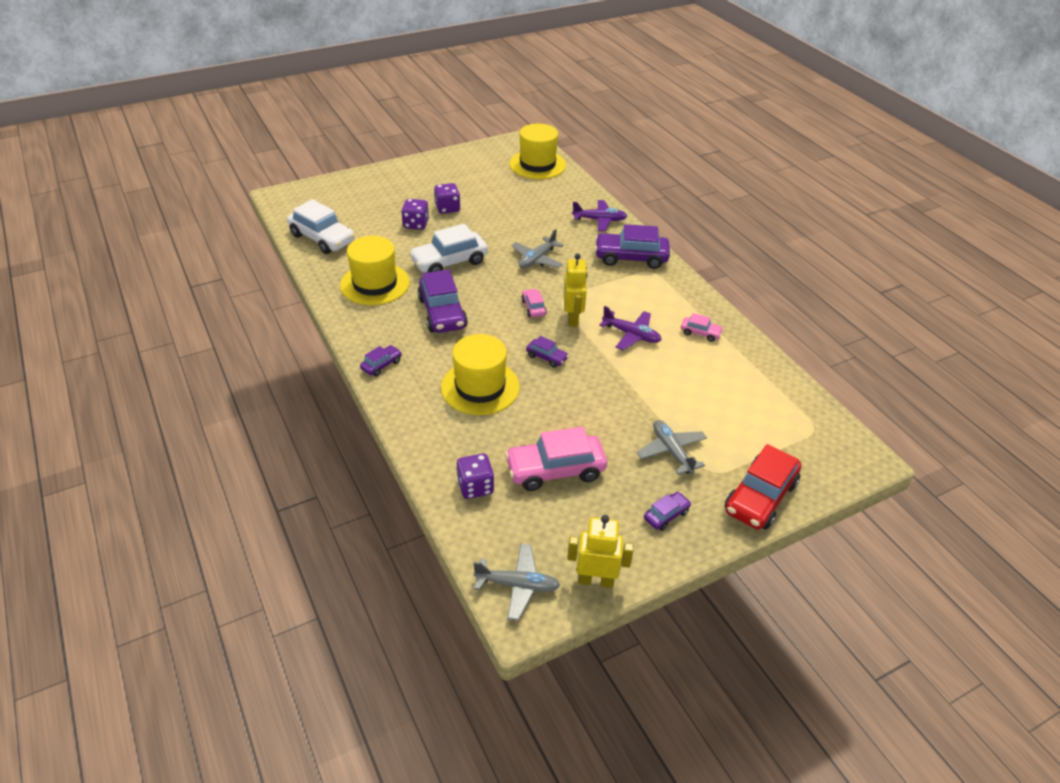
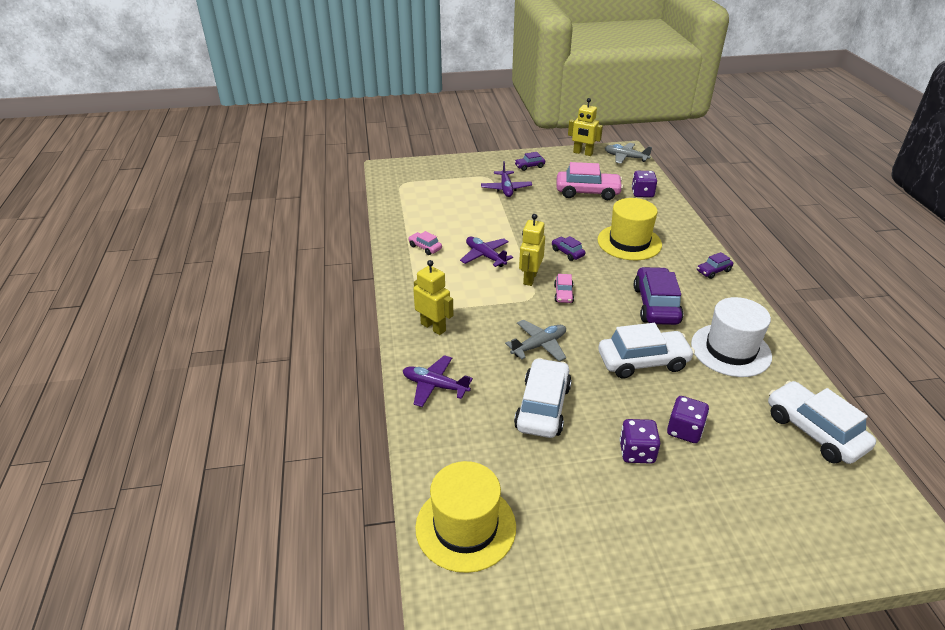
camera: 160 degrees left, 5 degrees down
yellow hat [340,236,410,305] -> white hat [691,297,772,377]
purple car [594,224,670,269] -> yellow robot [413,260,453,335]
grey plane [637,420,707,475] -> purple plane [481,161,532,197]
red car [724,444,801,530] -> none
none -> white car [514,358,572,438]

